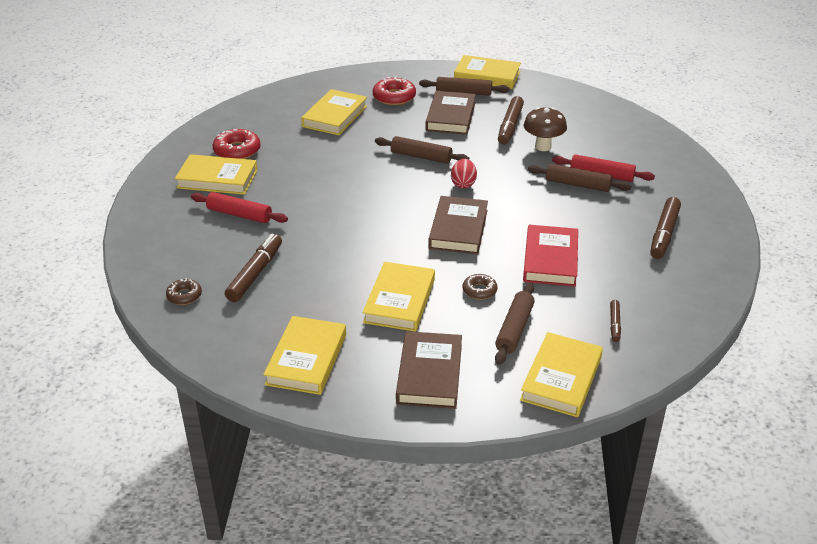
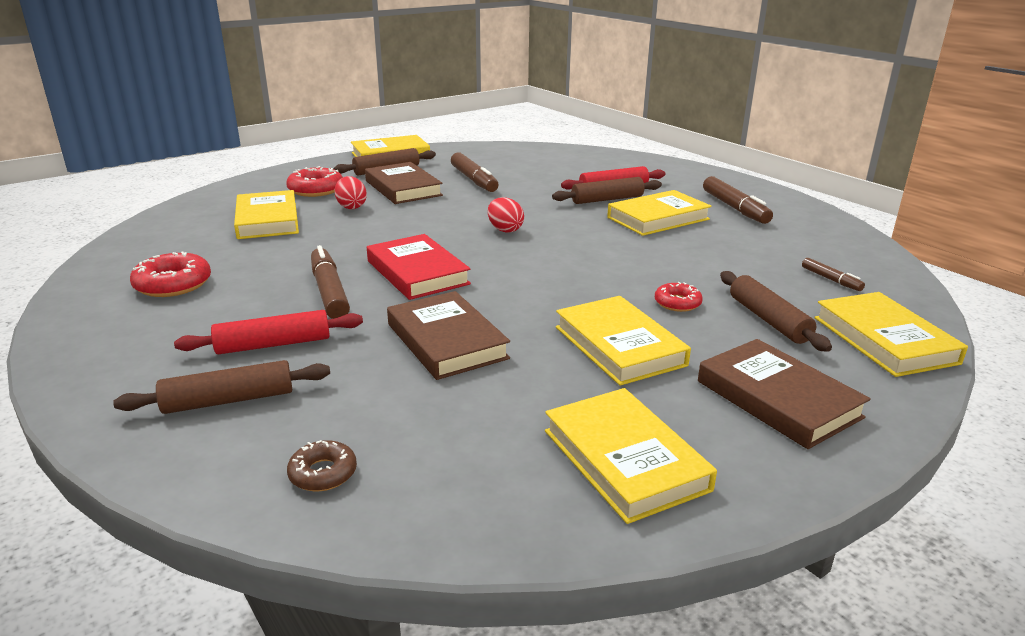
camera: 40 degrees left, 10 degrees down
yellow book [175,154,257,195] -> yellow book moved to [607,190,712,236]
brown marker [225,234,282,302] -> brown marker moved to [311,245,350,319]
brown rolling pin [375,136,469,164] -> brown rolling pin moved to [113,360,330,414]
brown book [428,196,488,254] -> brown book moved to [387,291,510,380]
brown donut [463,274,498,300] -> red donut [655,282,703,312]
red book [523,225,578,287] -> red book moved to [367,234,471,300]
brown mushroom [524,107,567,151] -> none
none -> red egg [335,176,367,209]

